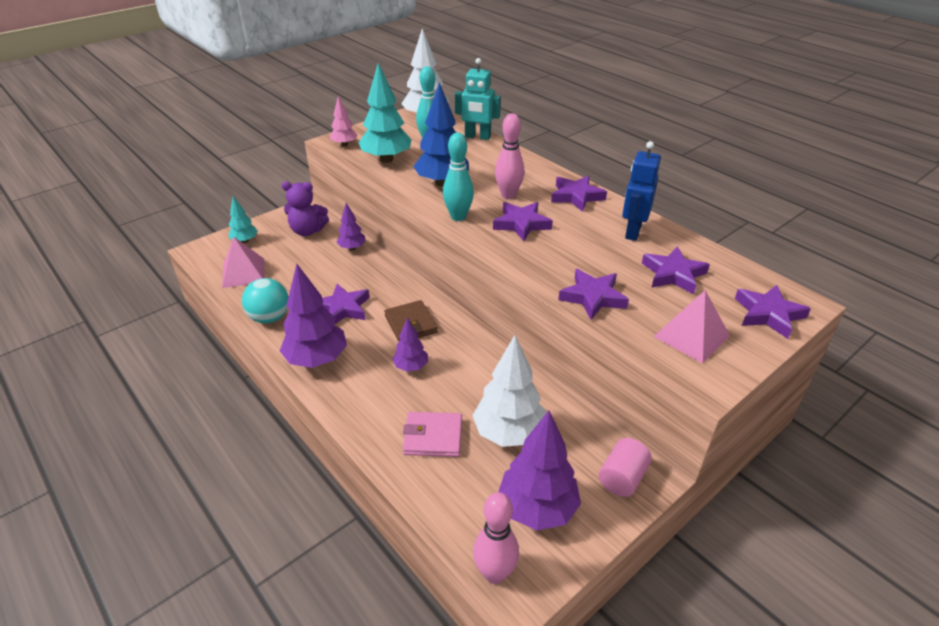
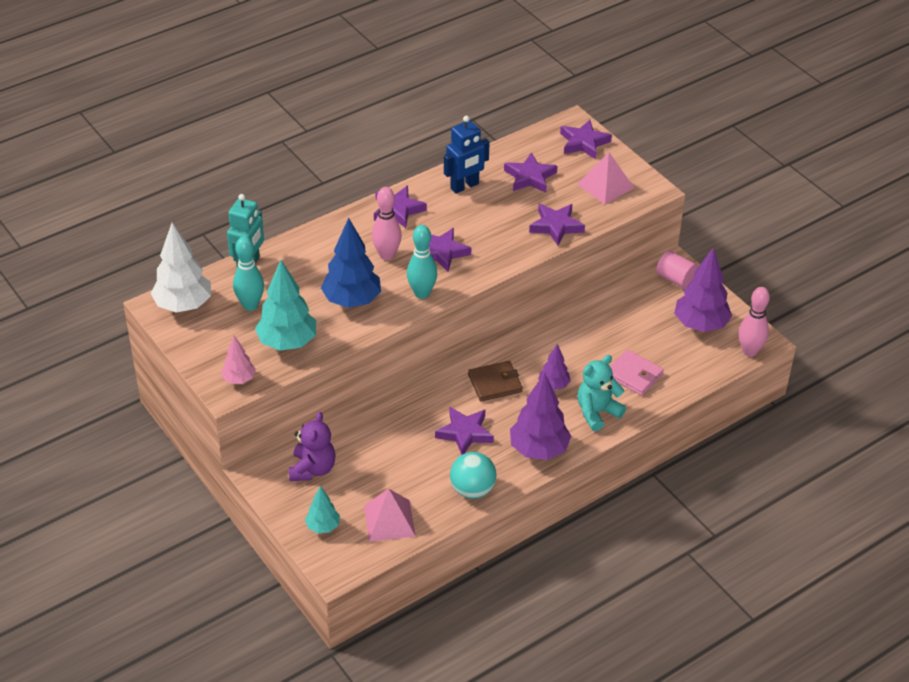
camera: 85 degrees left, 5 degrees up
purple tree [337,203,366,250] -> none
pink wallet [403,412,462,457] -> pink wallet turned 60 degrees counterclockwise [610,350,664,396]
white tree [472,335,545,447] -> none
blue robot [622,141,661,241] -> blue robot turned 60 degrees counterclockwise [444,116,490,194]
none -> turquoise teddy bear [577,355,626,431]

